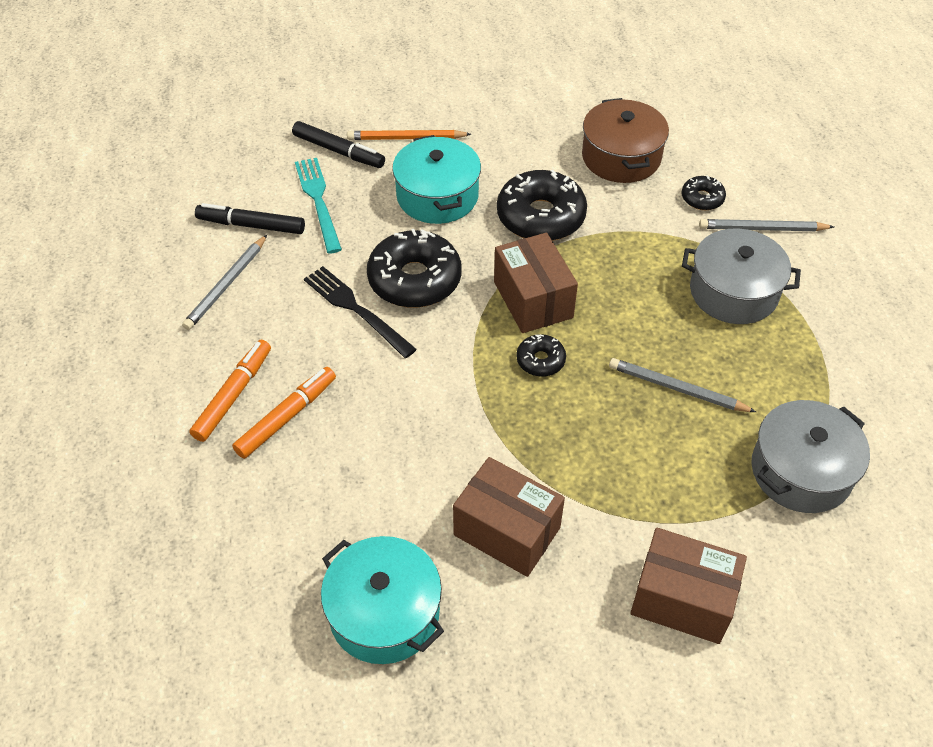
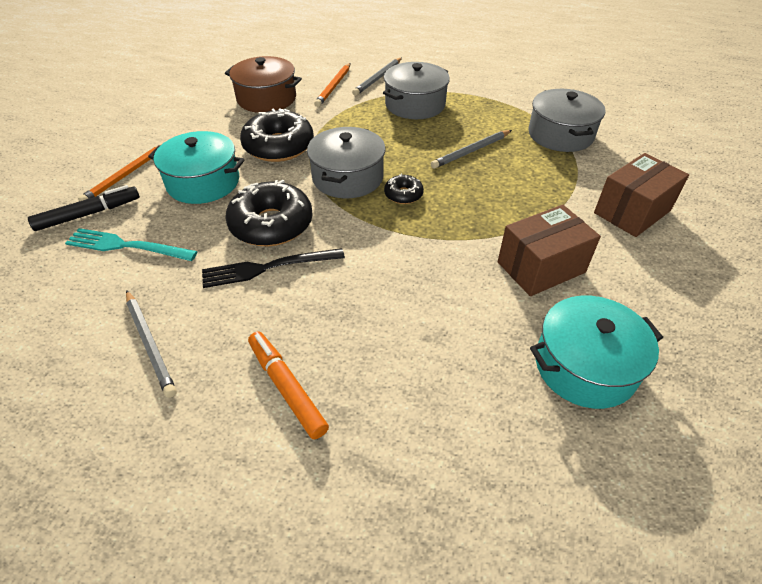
camera: 60 degrees left, 5 degrees down
black marker [195,203,305,234] -> none
orange marker [232,367,336,459] -> none
brown box [494,233,578,333] -> grey pot [307,127,386,198]
black donut [682,176,726,210] -> orange pencil [314,63,350,107]

